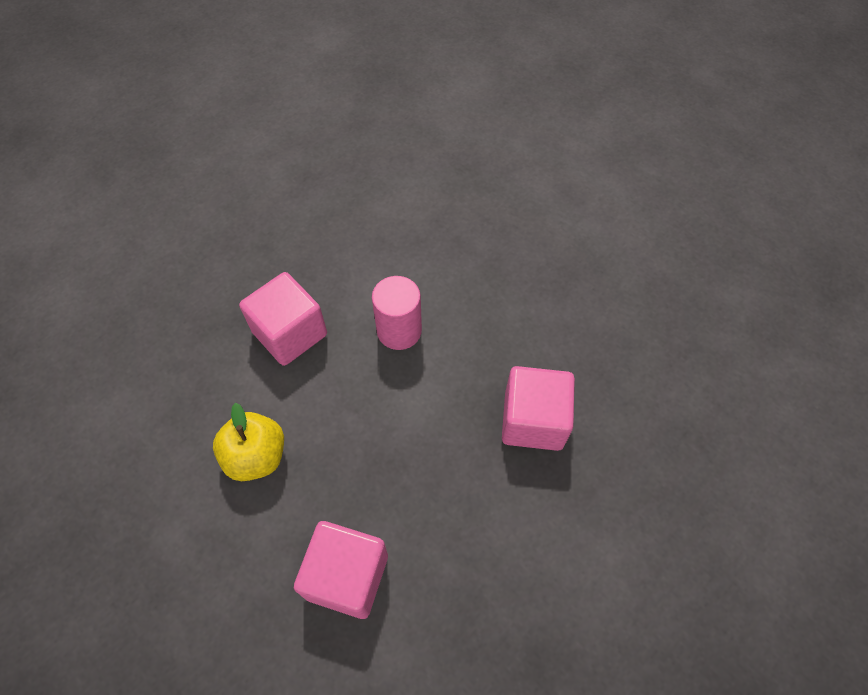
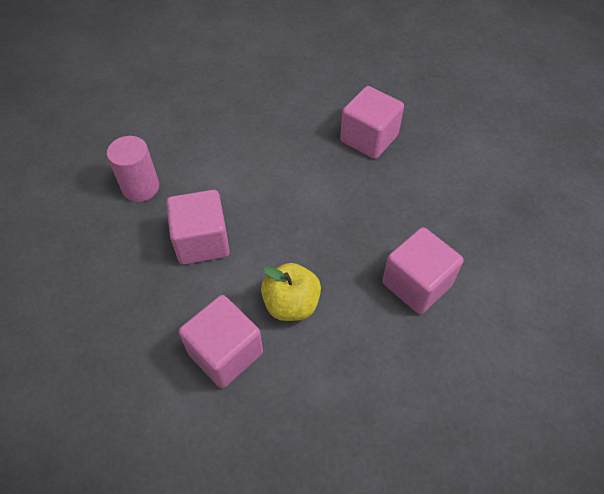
camera: 60 degrees left, 5 degrees down
pink cylinder [372,276,422,350] -> pink cylinder moved to [107,136,159,202]
none -> pink cube [179,295,263,388]

